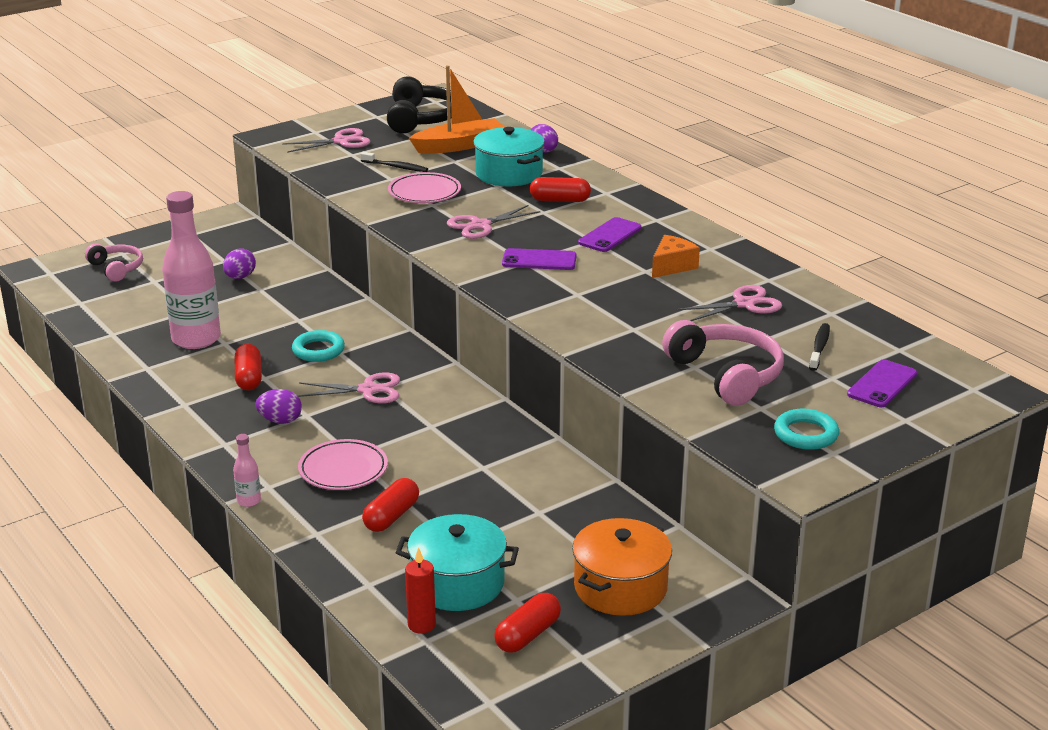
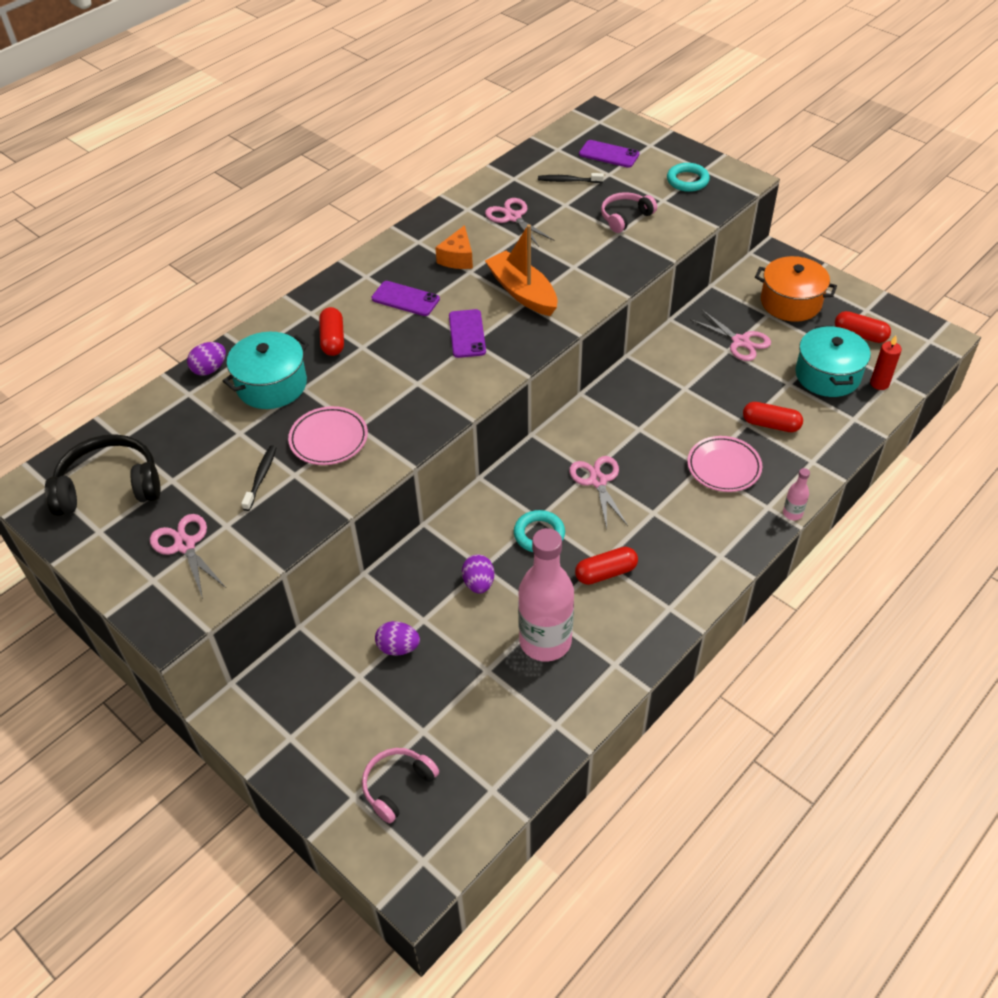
camera: 100 degrees left, 20 degrees up
purple egg [256,389,302,424] -> purple egg moved to [462,554,494,594]
orange boat [409,65,505,154] -> orange boat moved to [485,224,557,316]
pink scissors [447,205,540,239] -> pink scissors moved to [690,310,771,361]
orange cheese [652,235,700,278] -> orange cheese turned 105 degrees counterclockwise [435,225,473,269]
pink headphones [662,320,784,406] -> pink headphones [601,192,657,233], size x0.62

